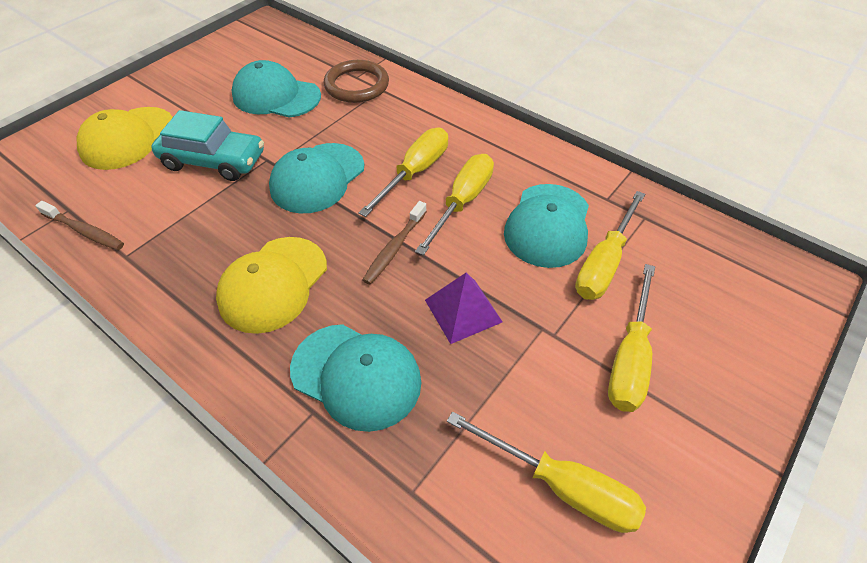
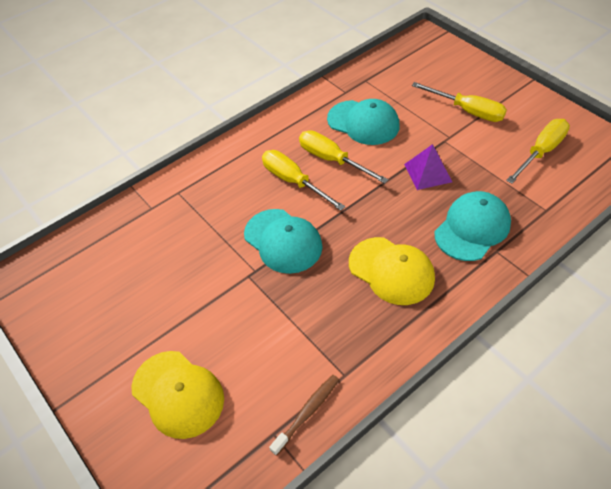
camera: 75 degrees left, 0 degrees up
turquoise car [151,110,264,181] -> none
turquoise cap [232,60,321,118] -> none
brown ring [324,60,389,103] -> none
brown toothbrush [363,201,427,284] -> none
yellow screwdriver [575,191,645,300] -> none

